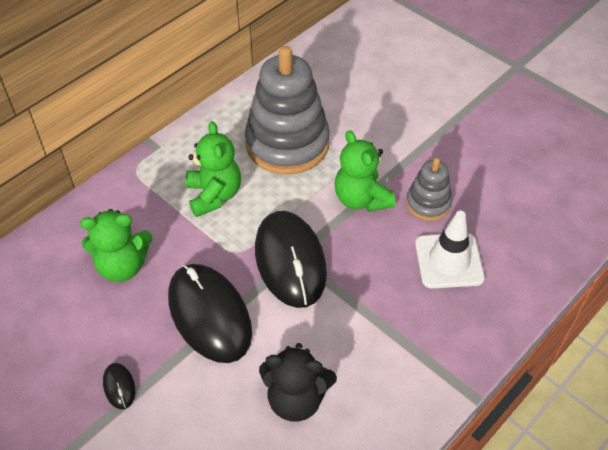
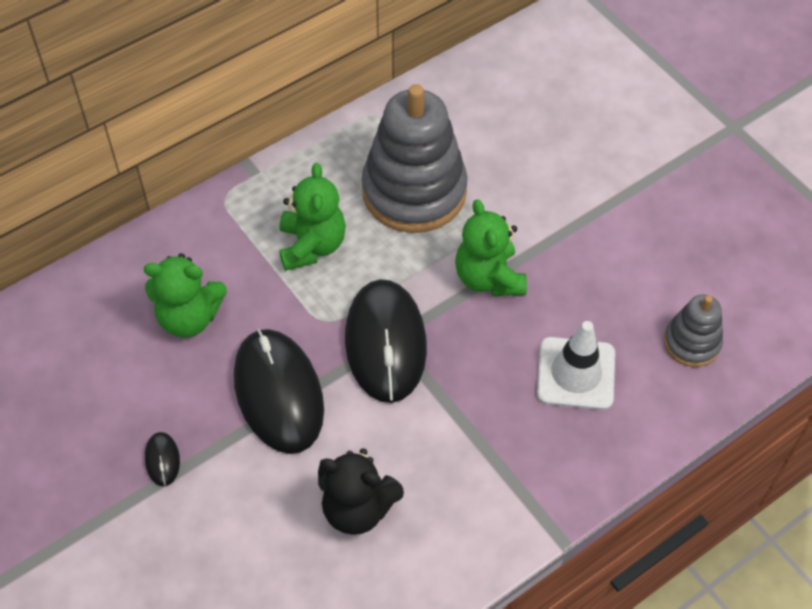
camera: 10 degrees right, 5 degrees up
grey stacking toy [406,158,452,221] -> grey stacking toy moved to [664,294,723,367]

